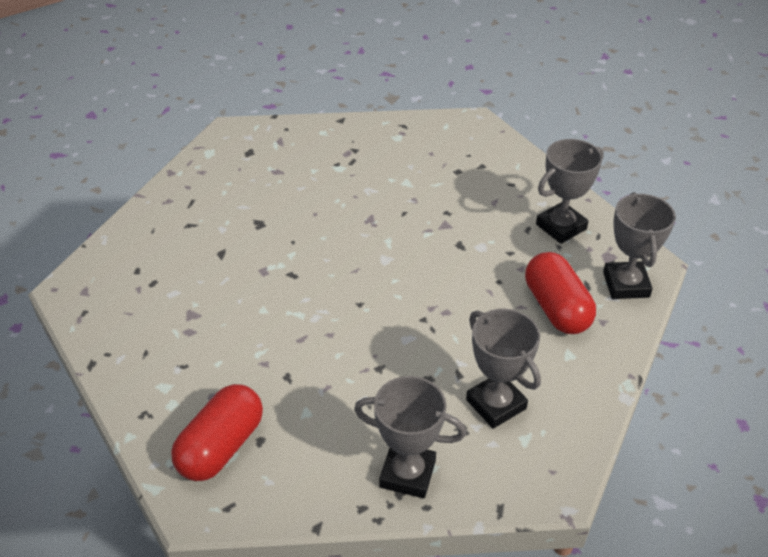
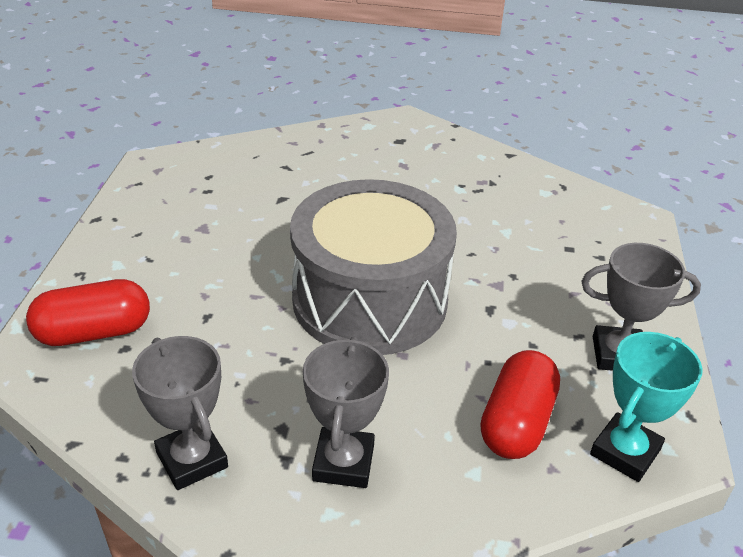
camera: 40 degrees right, 5 degrees down
grey trophy [603,192,676,299] -> turquoise trophy [590,332,703,482]
none -> grey drum [290,179,457,355]

